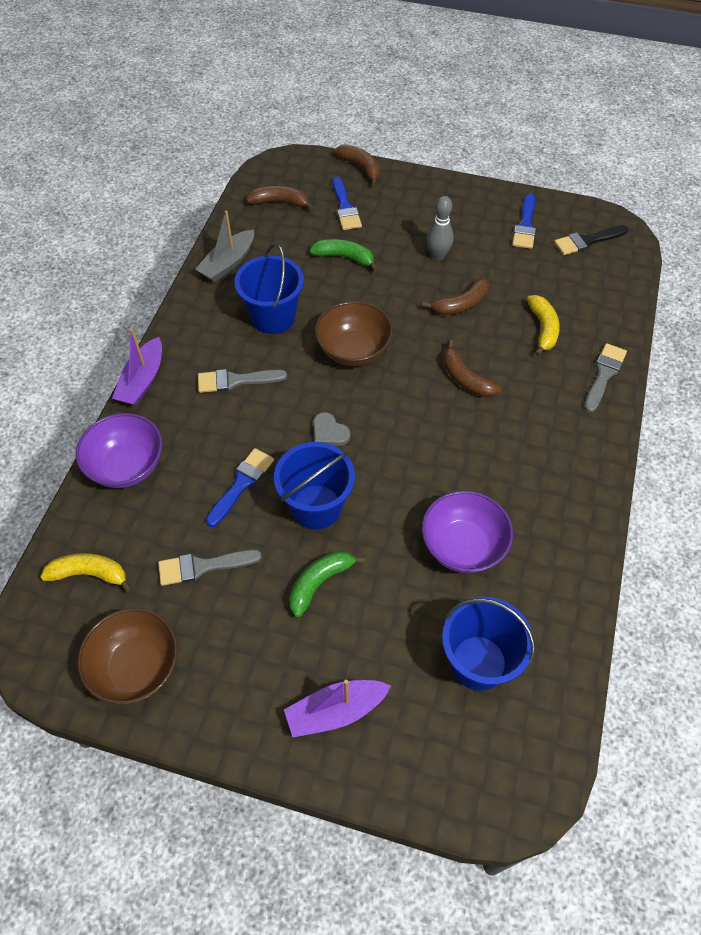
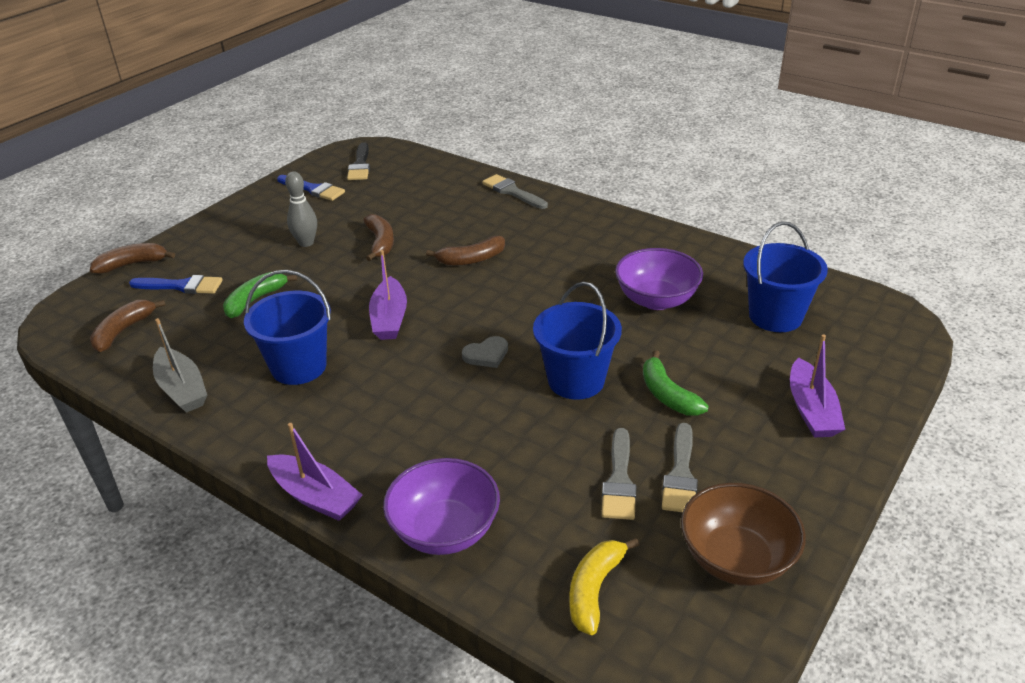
camera: 70 degrees left, 20 degrees down
grey brush [198,369,287,393] -> grey brush moved to [662,423,698,512]
blue brush [206,448,274,527] -> none
brown bowl [315,301,393,366] -> purple boat [369,250,407,340]
yellow banana [527,295,560,356] -> none

